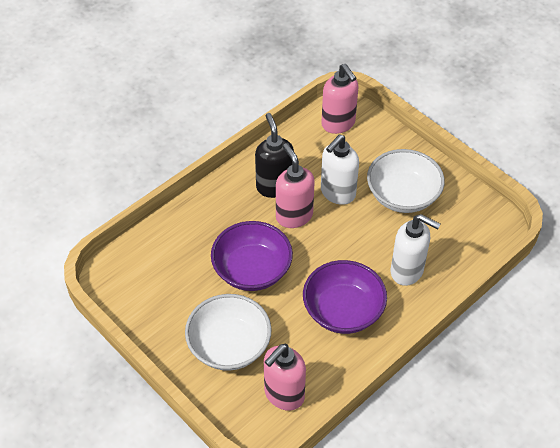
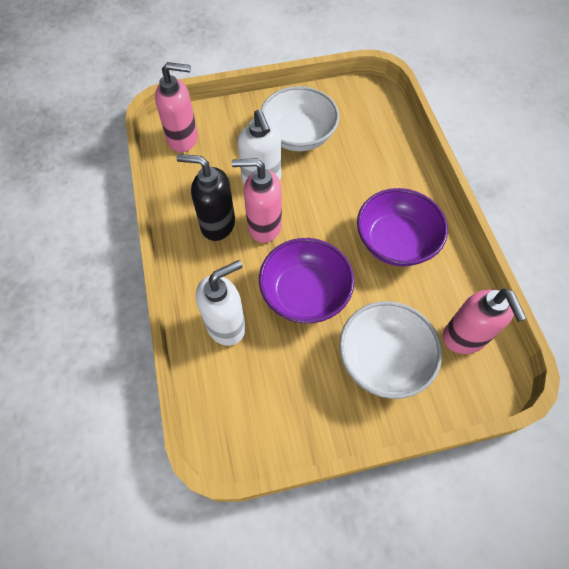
camera: 60 degrees left, 10 degrees up
white soap dispenser [390,214,440,286] -> white soap dispenser moved to [196,260,246,346]

